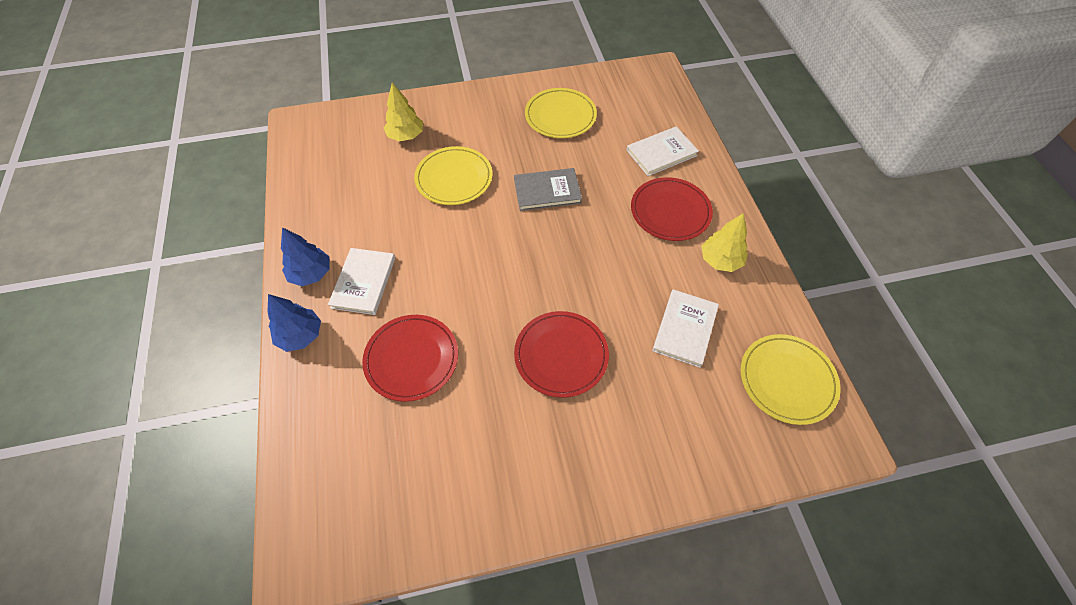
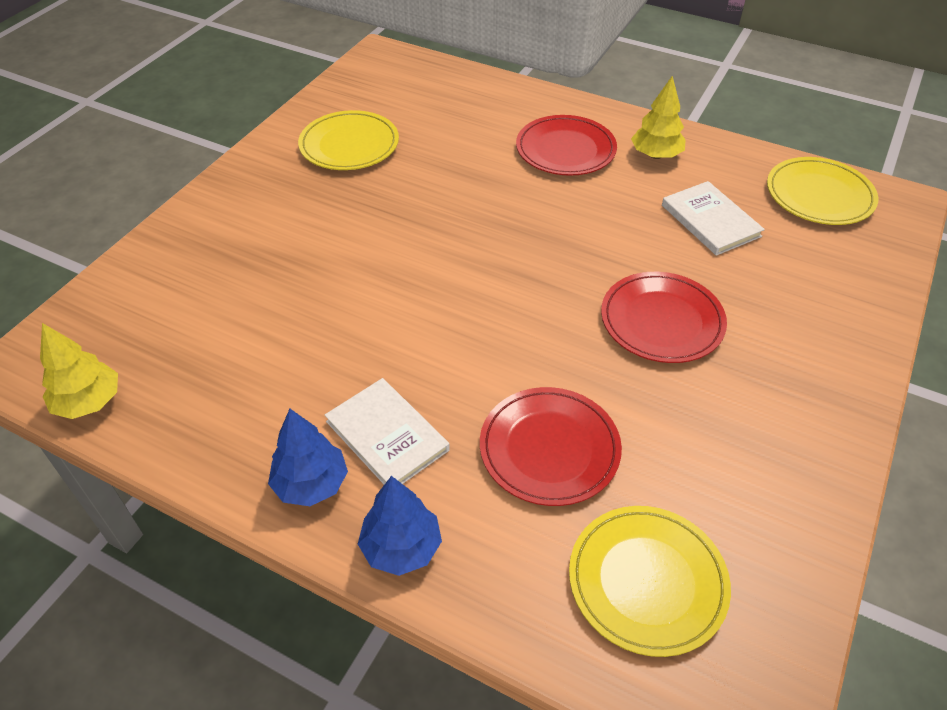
camera: 50 degrees left, 10 degrees down
yellow tree [384,83,423,141] -> yellow tree moved to [40,323,118,419]
yellow plate [414,146,492,205] -> yellow plate moved to [569,506,731,657]
grey book [514,168,582,211] -> none
white book [627,126,699,176] -> none

